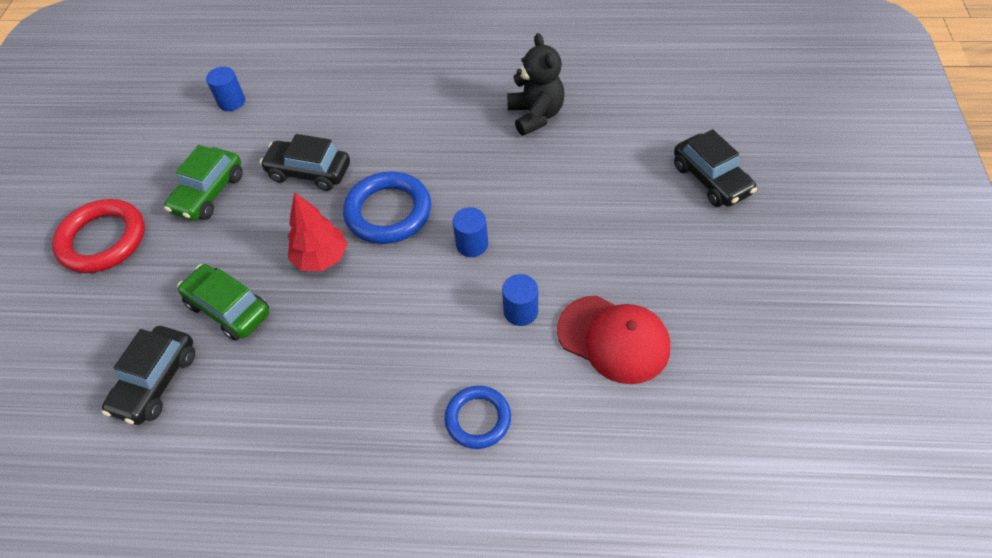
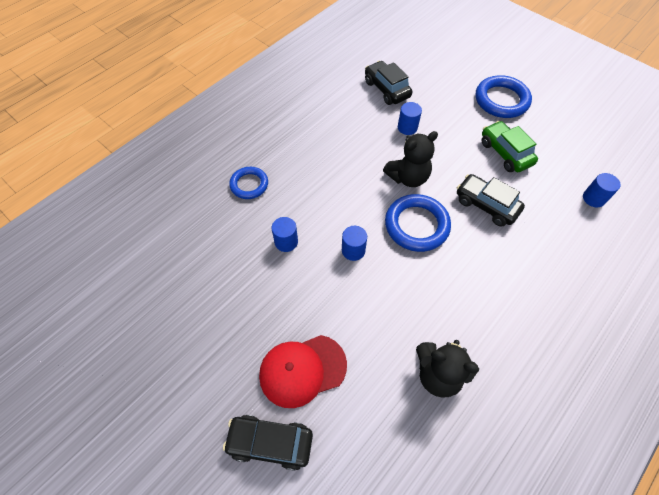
camera: 125 degrees right, 5 degrees up
red ring [52,199,145,273] -> blue ring [476,75,532,118]
green car [177,264,269,341] -> blue cylinder [398,102,422,135]
black car [260,134,350,191] -> black car turned 105 degrees counterclockwise [457,174,525,227]
red tree [288,192,347,271] -> black teddy bear [383,131,438,187]
red cap [557,295,670,384] -> red cap moved to [259,335,347,408]

